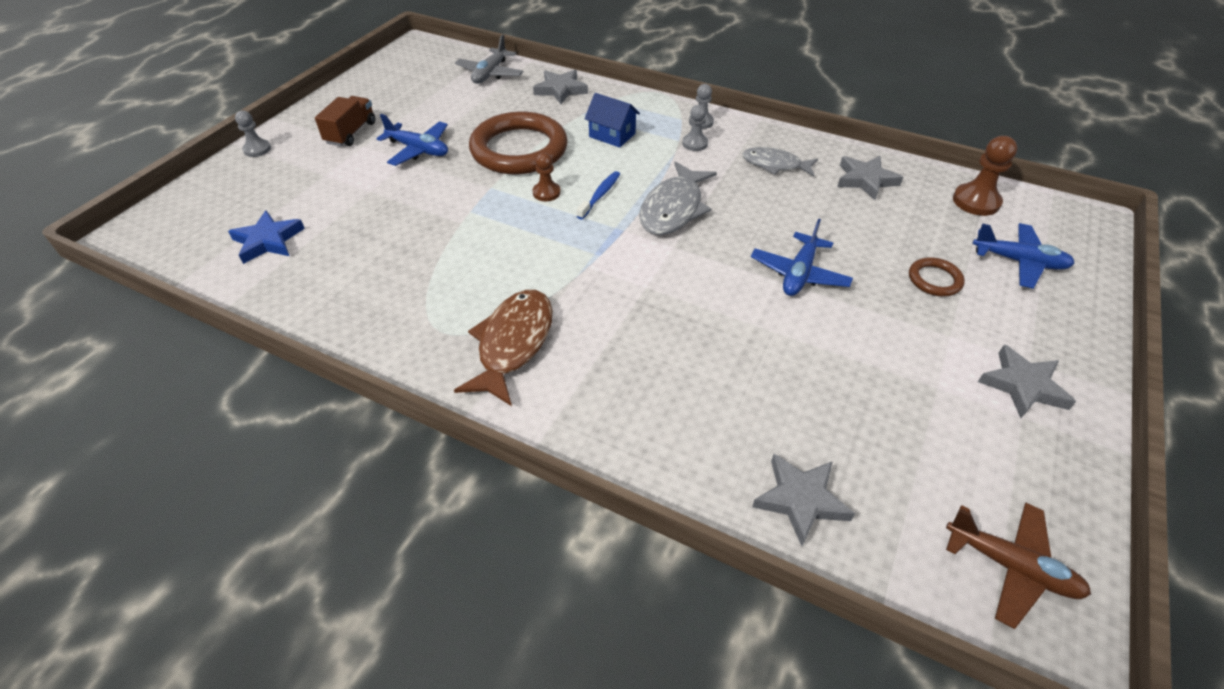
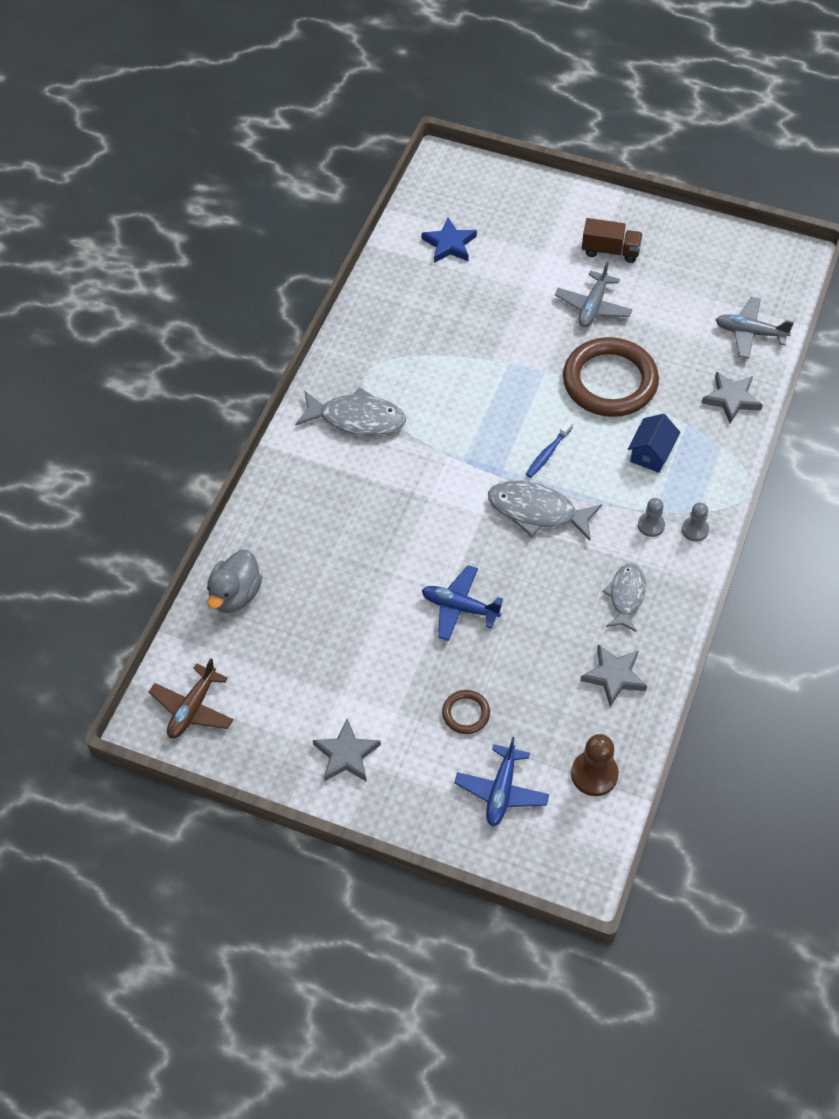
camera: 85 degrees right, 10 degrees up
grey pawn [235,110,271,157] -> none
blue plane [376,114,448,166] -> grey plane [555,262,632,327]
brown fish [454,290,553,406] -> grey fish [295,387,406,436]
brown pawn [532,153,561,201] -> none
blue toothbrush [577,171,620,220] -> blue toothbrush turned 105 degrees clockwise [526,420,573,478]
grey star [752,454,855,546] -> grey duck [207,550,262,613]

